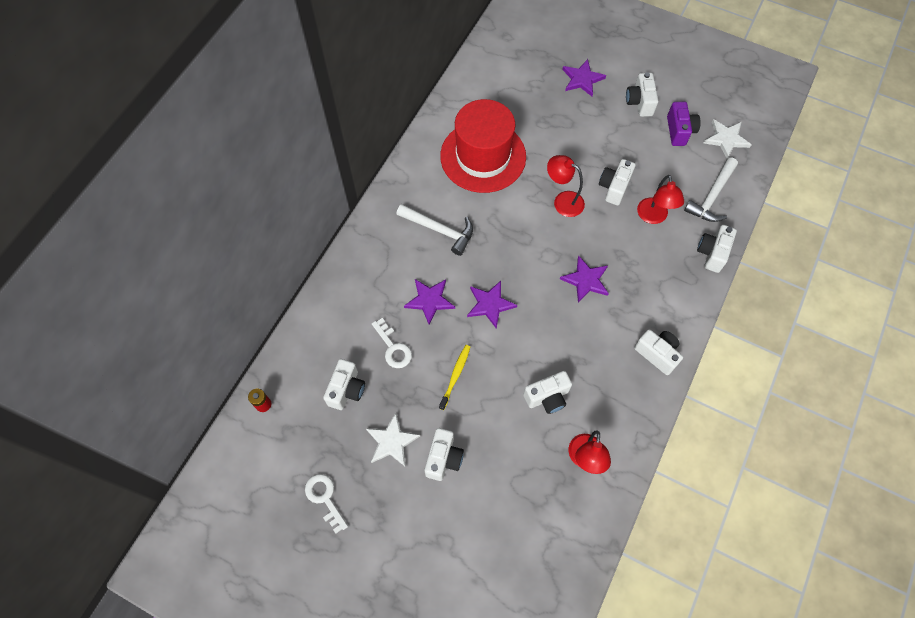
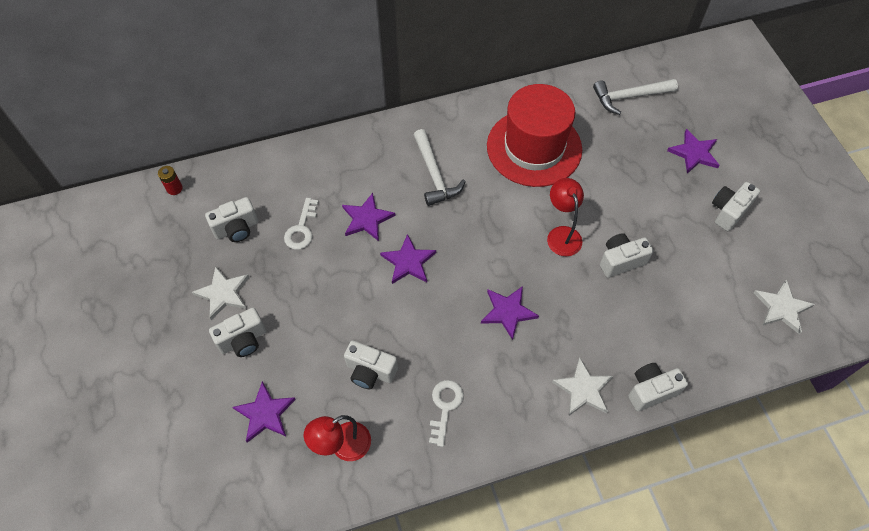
camera: 45 degrees right, 5 degrees down
white key [305,474,348,534] -> white key moved to [429,380,464,447]
yellow toothbrush [439,345,470,410] -> none
white camera [634,329,683,375] -> none
red lamp [637,175,684,224] -> none
purple camera [667,102,701,146] -> none
white hammer [684,158,738,222] -> white hammer moved to [593,79,678,115]
none -> purple star [233,381,296,443]
none -> white star [552,357,613,416]

